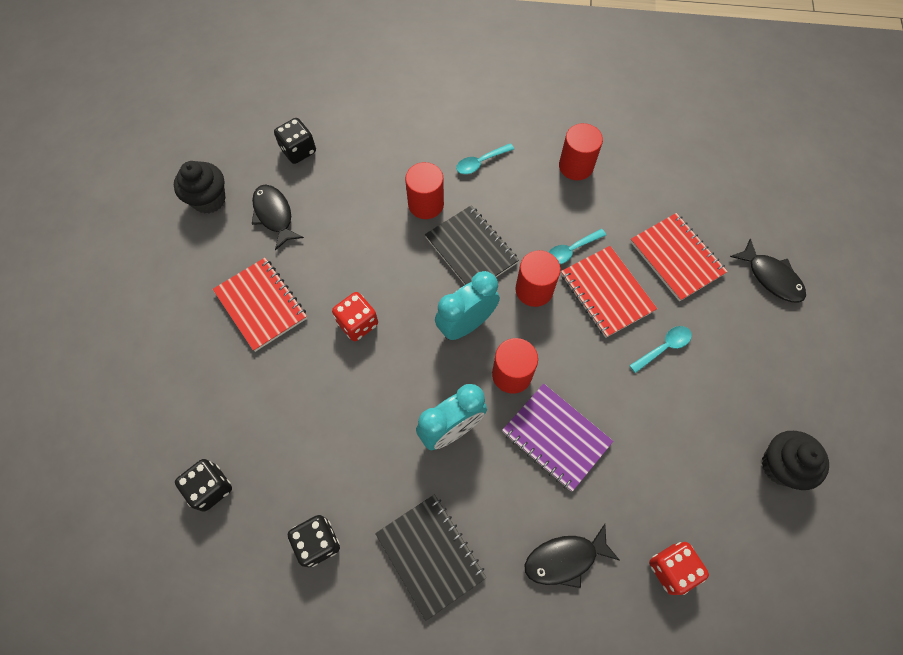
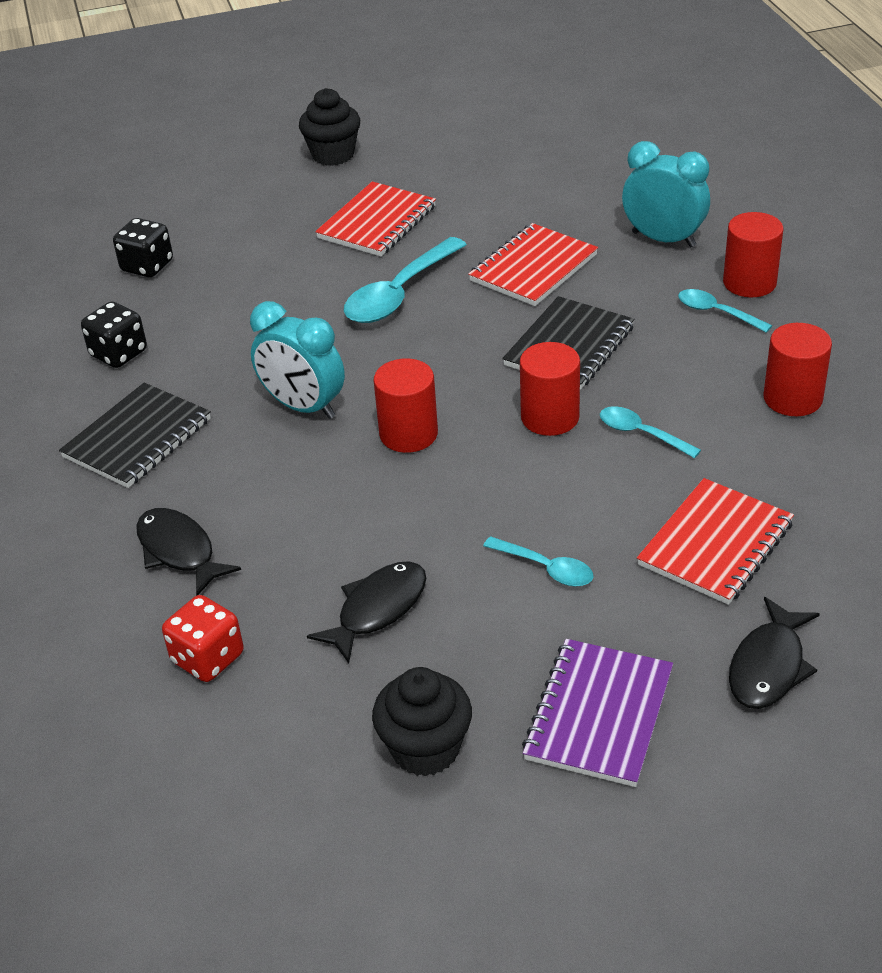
camera: 70 degrees right, 25 degrees down
black cupcake [174,161,226,214] -> black cupcake moved to [299,88,360,166]
black fish [252,185,304,251] -> black fish moved to [307,561,426,663]
black dice [274,118,316,164] -> none
red dice [332,292,378,341] -> turquoise spoon [344,237,467,323]
red cylinder [405,162,444,219] -> red cylinder moved to [723,212,784,297]
turquoise clock [435,271,500,340] -> turquoise clock moved to [622,141,710,248]
purple notebook [502,384,613,492] -> purple notebook moved to [522,639,673,787]
red notebook [561,246,657,338] -> red notebook moved to [468,223,598,306]

